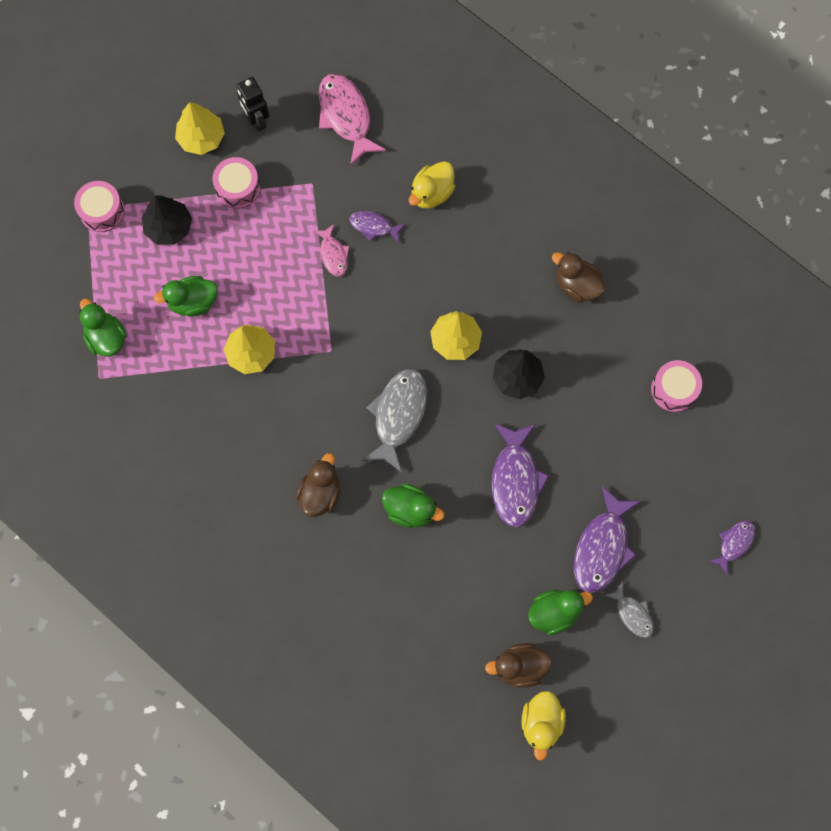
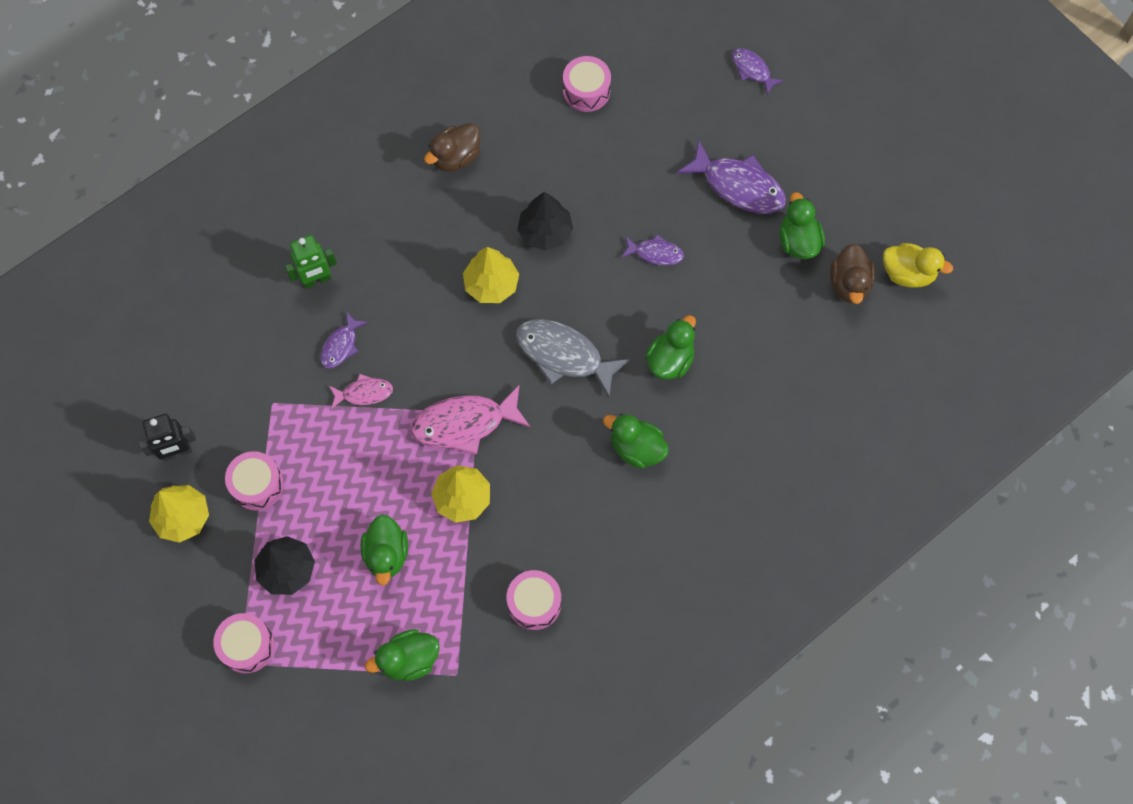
camera: 80 degrees left, 5 degrees down
brown duck [296,453,340,517] -> green duck [603,414,669,469]
pink fish [319,74,386,166] -> pink fish moved to [411,385,531,455]
yellow duck [409,161,455,209] -> green robot [285,235,337,289]
purple fish [491,423,549,528] -> purple fish [621,235,684,266], size x0.55
grey fish [604,582,654,638] -> none
none -> pink drum [507,570,561,630]

